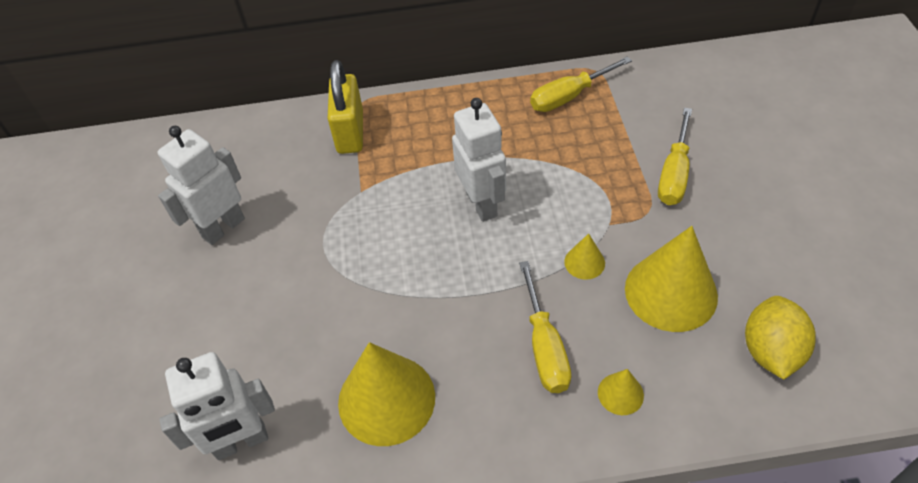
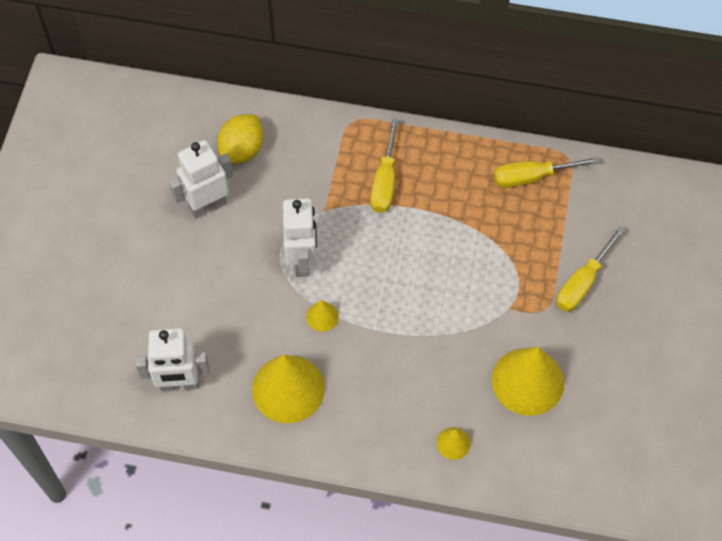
camera: 15 degrees right, 10 degrees up
yellow padlock [328,60,363,154] -> none
white robot [452,98,506,222] -> white robot moved to [283,198,317,277]
yellow screwdriver [519,261,571,393] -> yellow screwdriver moved to [370,119,399,213]
yellow cone [564,234,605,280] -> yellow cone moved to [306,300,339,332]
yellow lemon [745,296,816,380] -> yellow lemon moved to [217,114,264,164]

